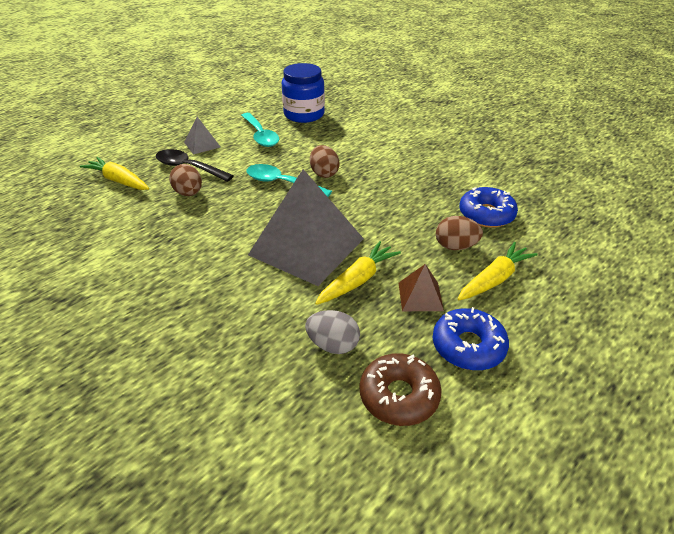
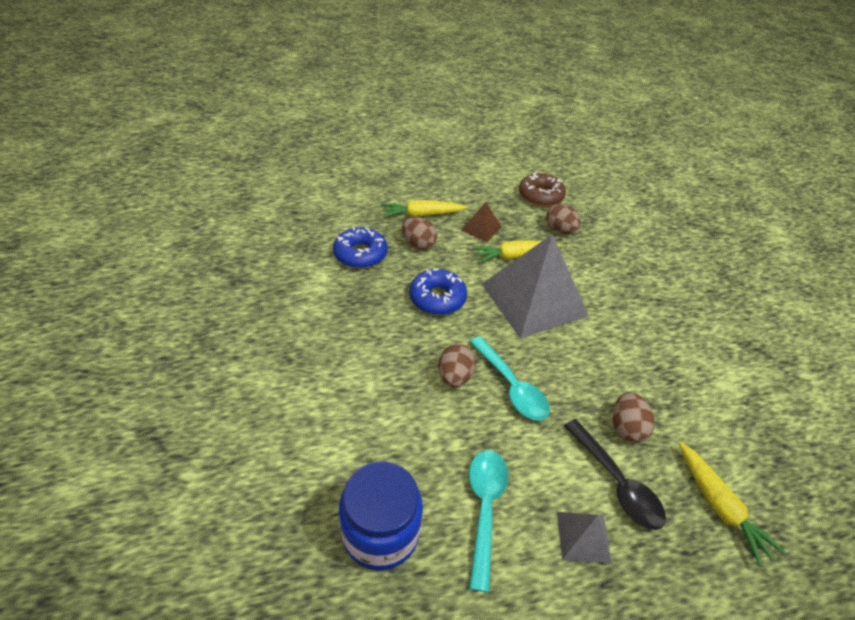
camera: 150 degrees left, 5 degrees up
grey egg [305,310,360,354] -> brown egg [546,203,581,234]
blue donut [433,307,509,370] -> blue donut moved to [409,269,467,315]

